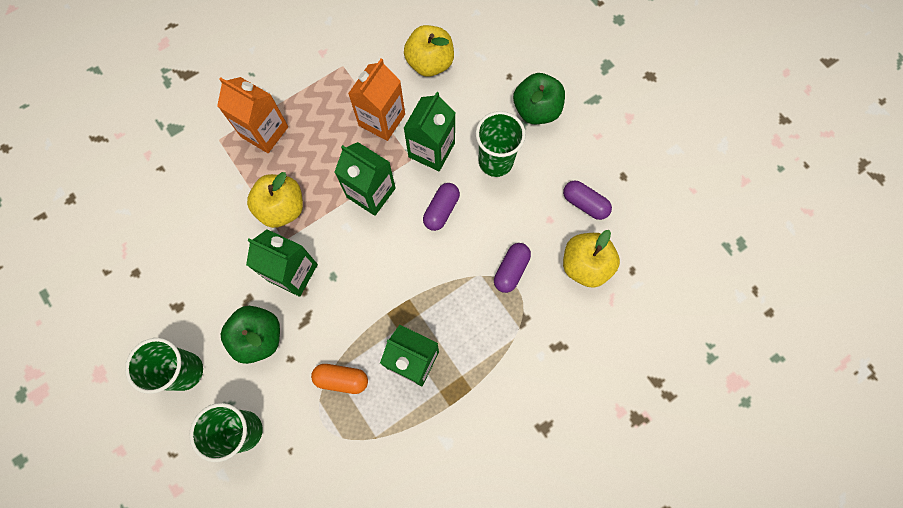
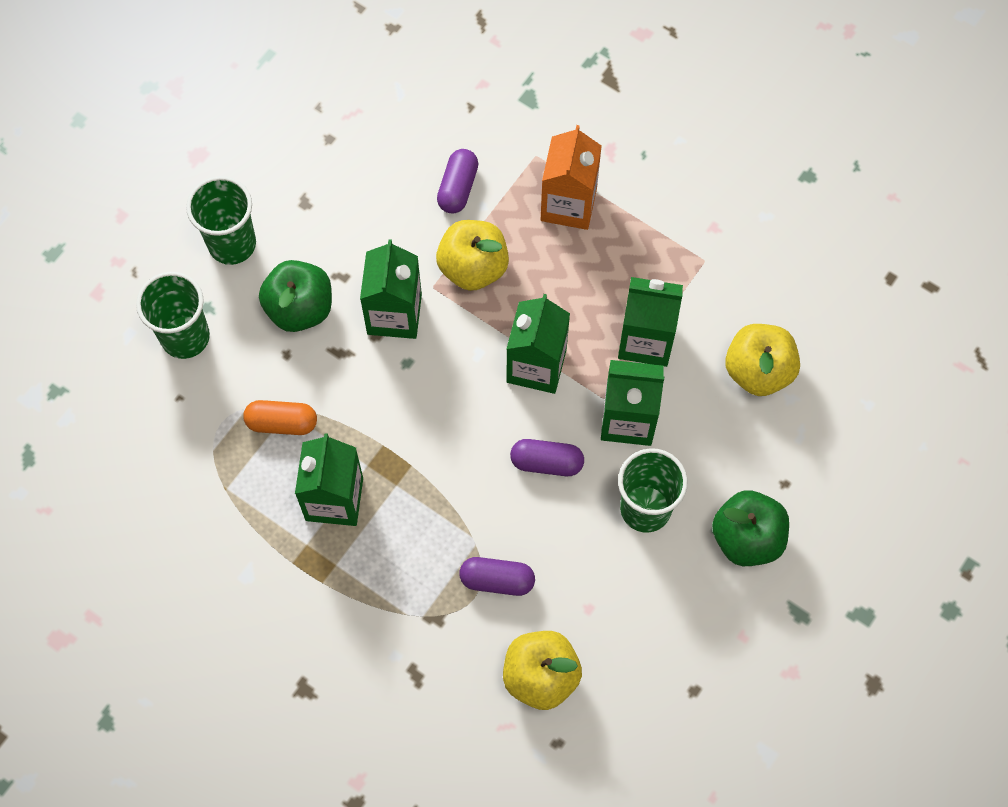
camera: 70 degrees right, 5 degrees down
orange capsule [311,364,368,394] -> orange capsule turned 75 degrees counterclockwise [243,400,317,435]
orange carton [348,59,405,141] -> green carton [618,277,683,367]
purple capsule [563,181,612,220] -> purple capsule moved to [437,149,478,214]

